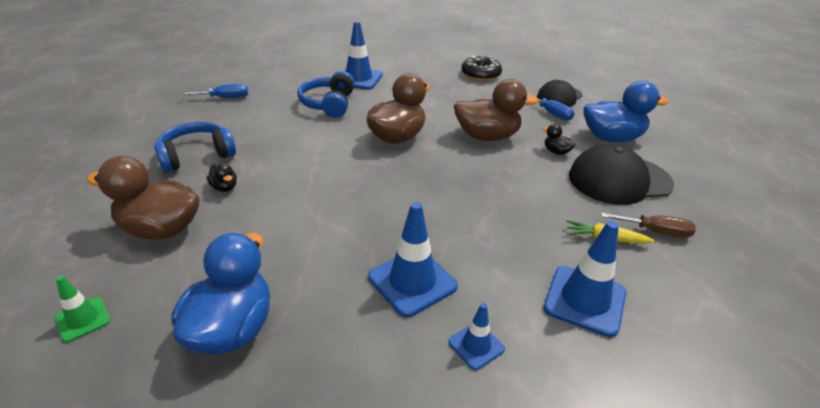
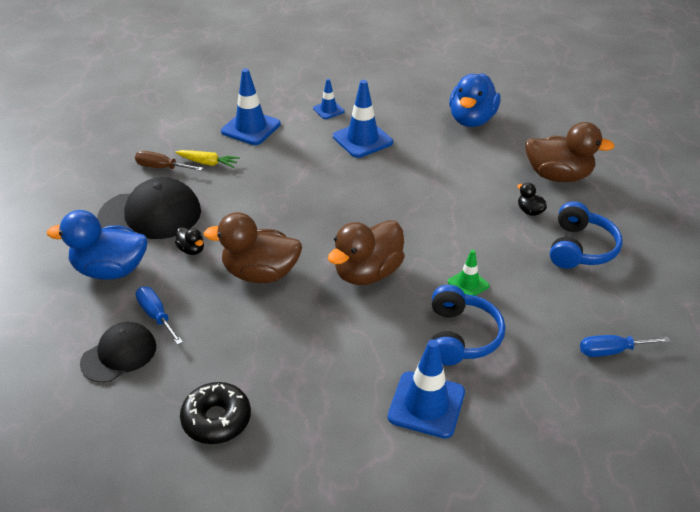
camera: 175 degrees left, 5 degrees up
green traffic cone [55,276,110,342] -> green traffic cone moved to [448,250,489,296]
blue headphones [154,122,236,173] -> blue headphones turned 45 degrees counterclockwise [550,201,623,269]

